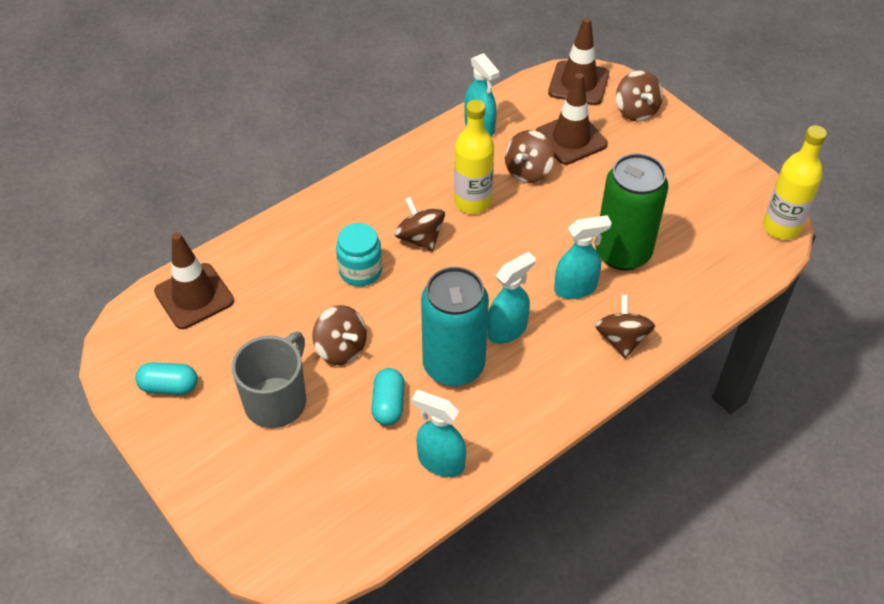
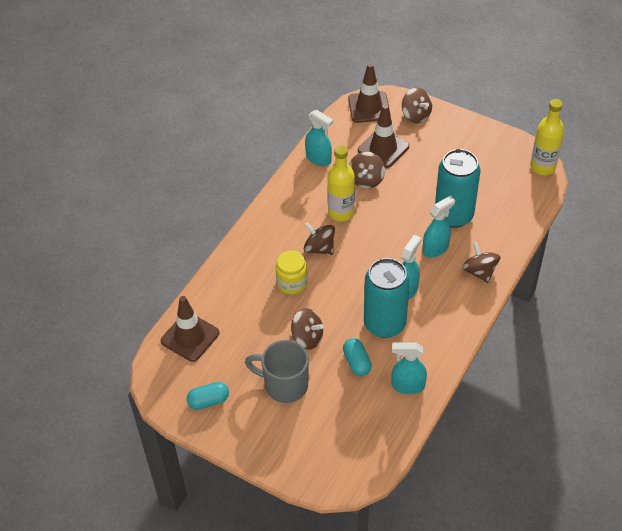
camera: 20 degrees left, 0 degrees up
grey mug [232,332,306,428] -> grey mug turned 75 degrees counterclockwise [245,340,309,403]
turquoise jar [336,223,382,286] -> yellow jar [276,250,308,294]
green can [595,153,669,270] -> turquoise can [435,149,480,228]

